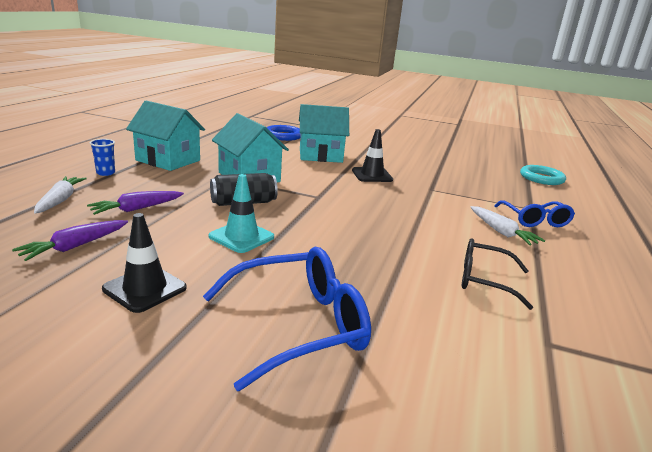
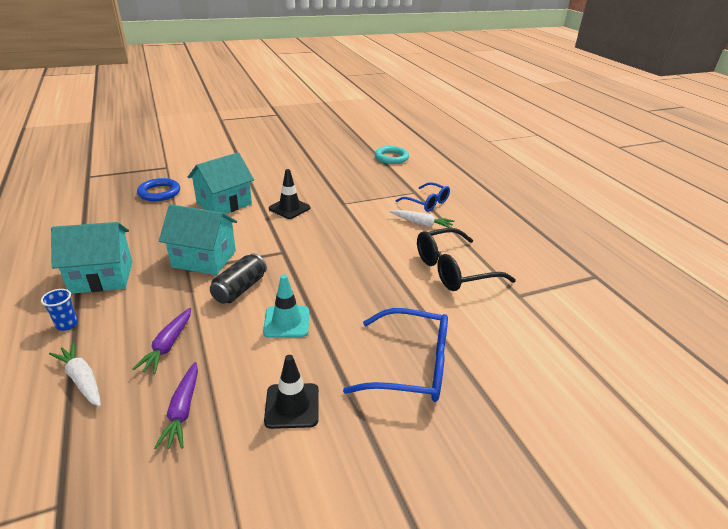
camera: 40 degrees left, 10 degrees up
blue glasses [203,247,371,391] -> blue glasses turned 75 degrees clockwise [343,308,448,402]
black glasses [462,239,533,310] -> black glasses [417,228,516,291], size x1.54

